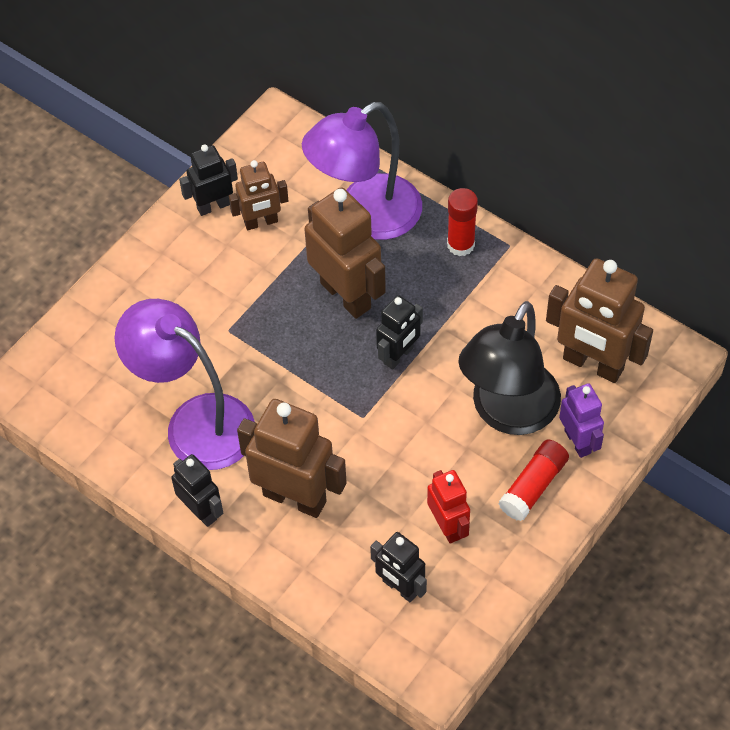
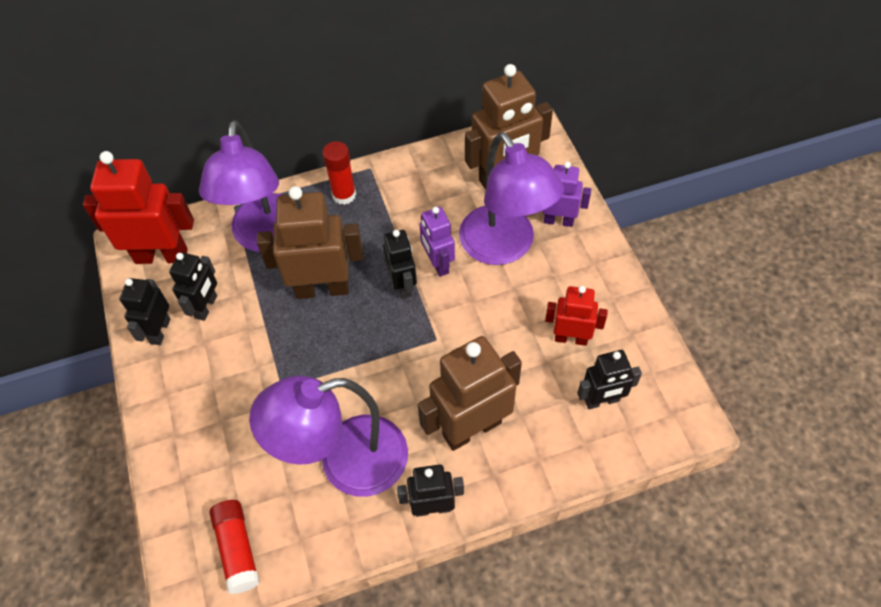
camera: 55 degrees left, 0 degrees up
brown robot [229,160,288,230] -> black robot [169,252,217,321]
black lamp [458,301,561,435] -> purple lamp [459,132,564,265]
red glue stick [499,440,569,521] -> red glue stick moved to [209,500,260,594]
none -> red robot [83,151,194,264]
none -> purple robot [419,207,455,277]

